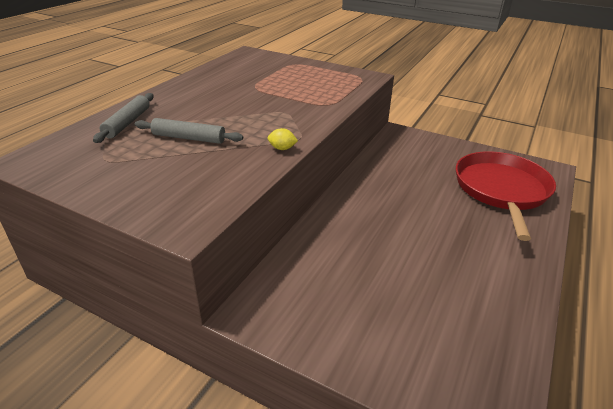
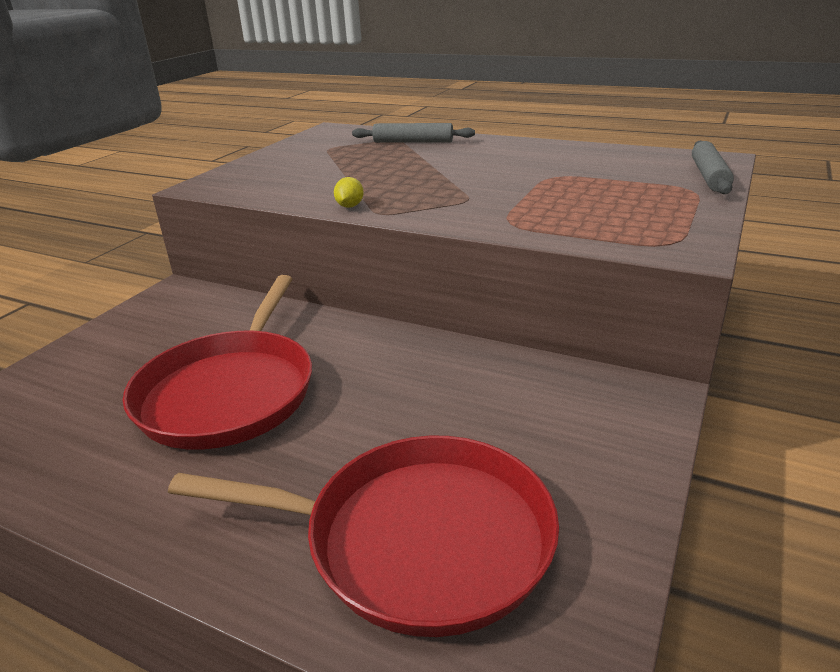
camera: 90 degrees right, 5 degrees down
grey rolling pin [135,118,243,144] -> grey rolling pin moved to [692,140,734,194]
none -> red pan [123,275,312,450]

